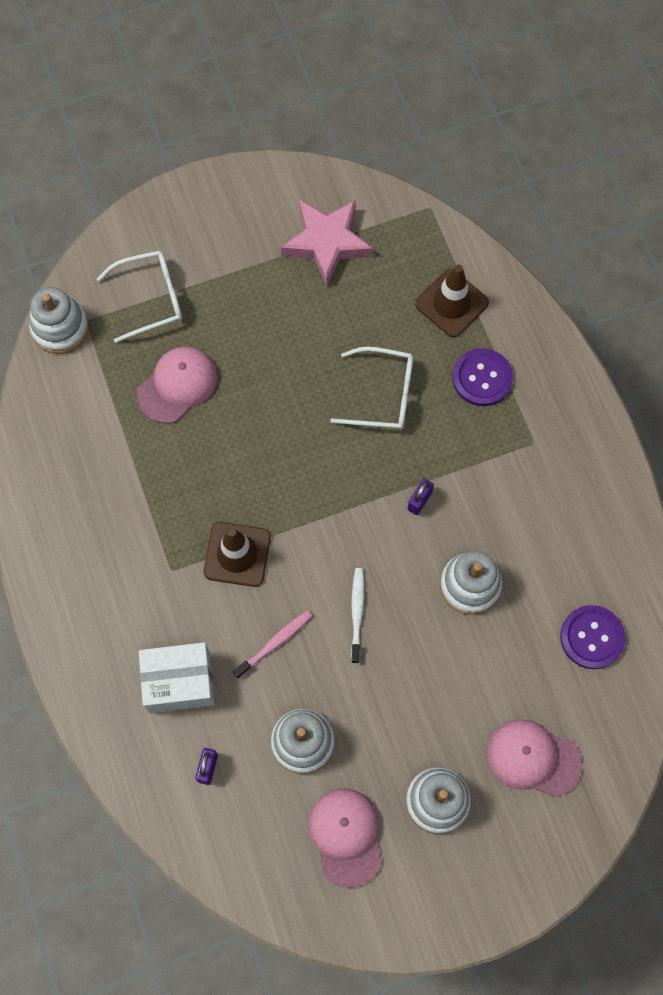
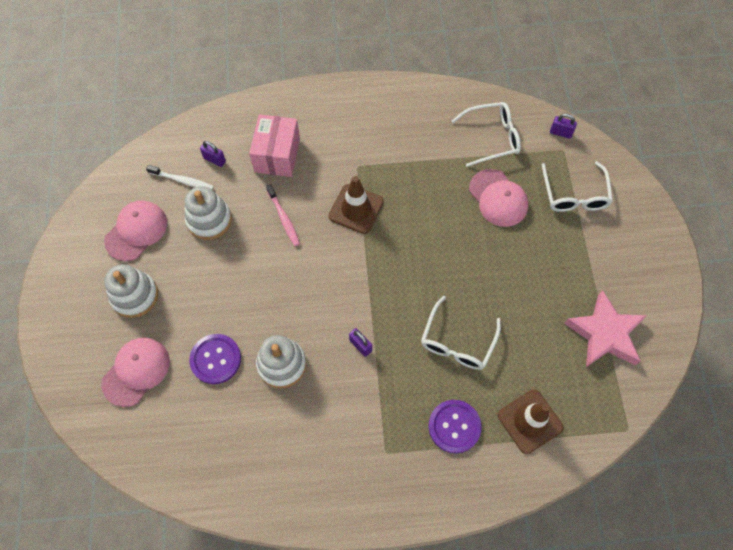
camera: 105 degrees right, 5 degrees down
white stacking toy [29,287,89,354] -> purple padlock [550,114,577,139]
white box [139,642,215,713] -> pink box [249,114,300,177]
pink cap [309,788,382,888] -> pink cap turned 60 degrees counterclockwise [104,201,167,261]
white toothbrush [351,568,364,663] -> white toothbrush moved to [146,165,214,190]
purple button [560,605,625,669] -> purple button moved to [189,334,241,384]
none -> white glasses [452,102,521,167]

